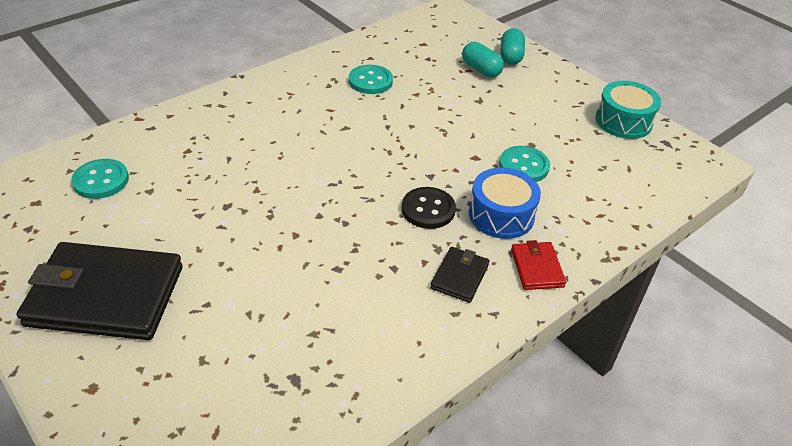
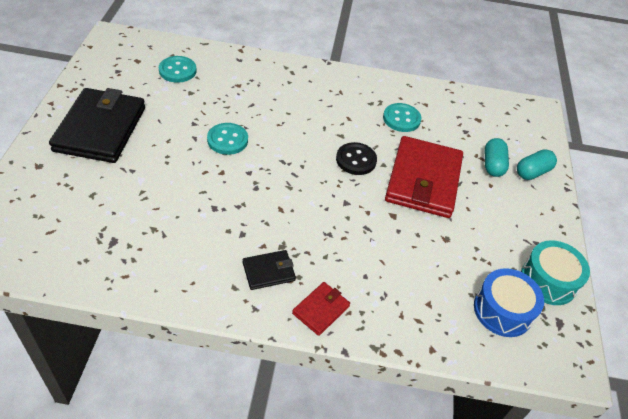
camera: 45 degrees right, 5 degrees up
black wallet [17,242,183,340] -> black wallet turned 45 degrees clockwise [49,88,145,163]
black button [402,187,456,229] -> black button moved to [336,142,377,175]
blue drum [469,167,541,239] -> blue drum moved to [474,268,544,337]
turquoise button [499,146,550,182] -> turquoise button moved to [207,123,248,155]
none -> red wallet [385,136,463,218]

